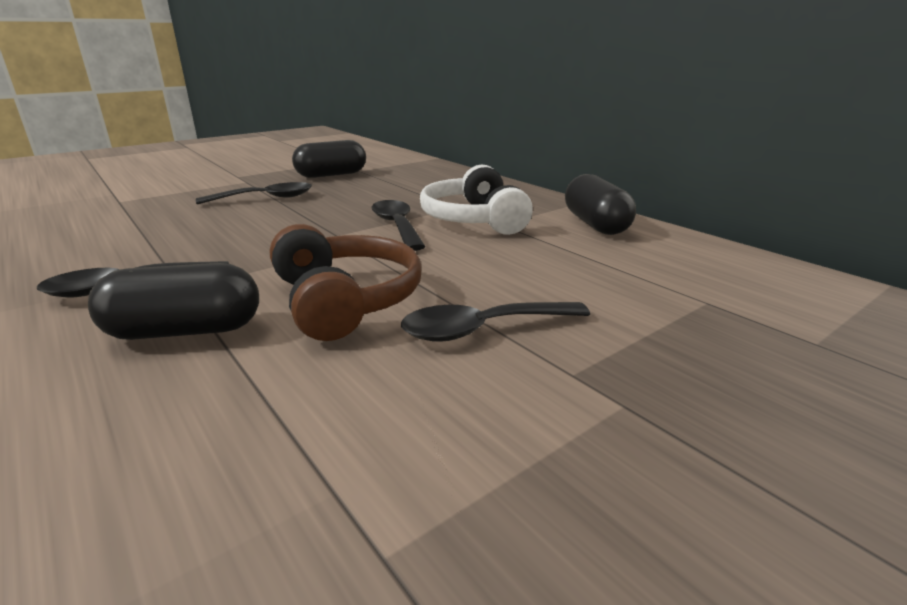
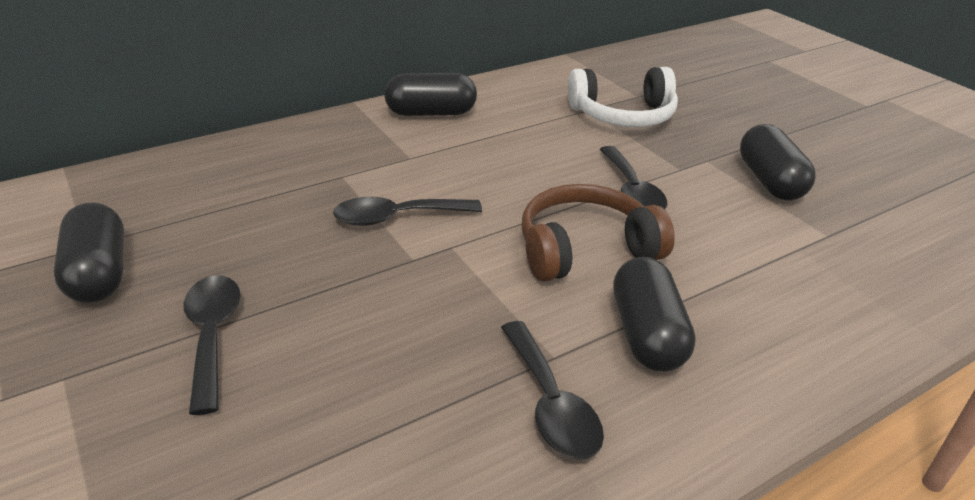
camera: 85 degrees left, 10 degrees up
white headphones [420,165,533,235] -> white headphones moved to [568,67,678,127]
none -> black capsule [740,124,816,201]

